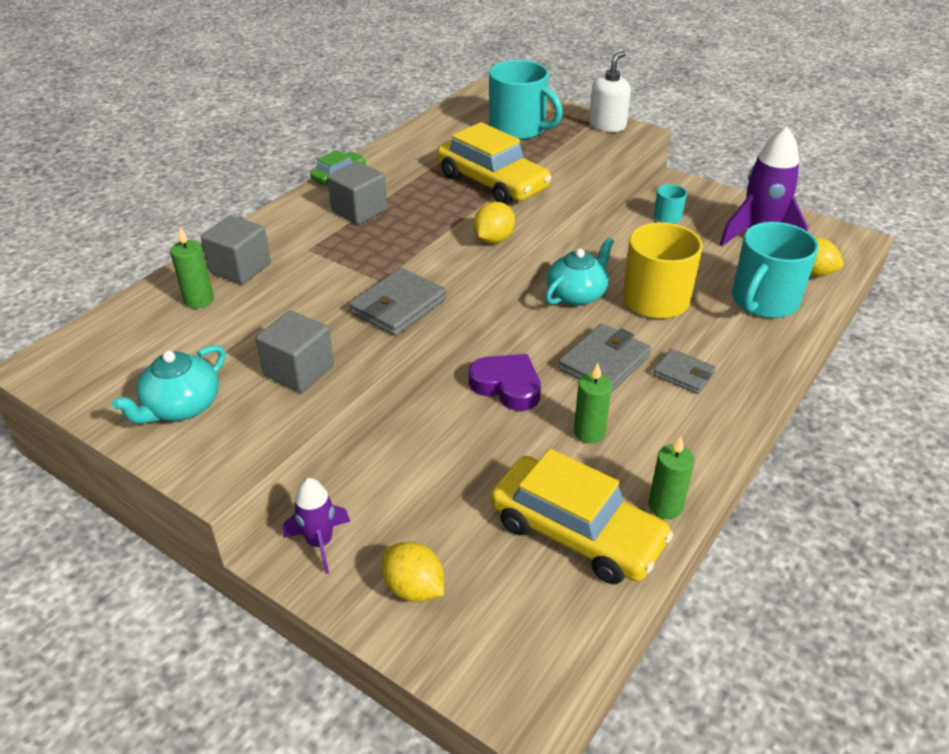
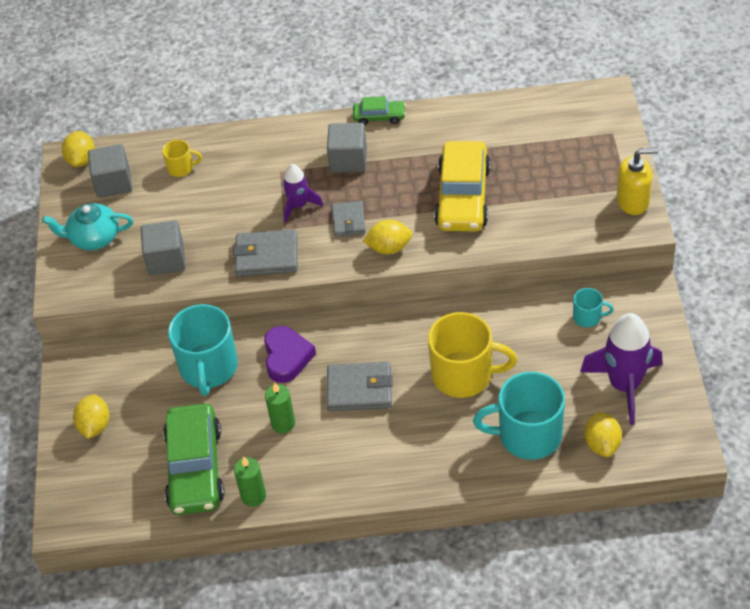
camera: 55 degrees right, 10 degrees up
green candle [170,227,214,308] -> yellow mug [162,140,202,177]
grey cube [201,215,271,285] -> grey cube moved to [88,144,132,198]
purple rocket [283,478,350,574] -> purple rocket moved to [283,164,323,223]
turquoise mug [489,60,563,140] -> turquoise mug moved to [168,304,238,396]
yellow car [491,449,673,584] -> green car [163,403,224,515]
turquoise teapot [545,237,614,306] -> none
white soap dispenser [589,51,631,132] -> yellow soap dispenser [617,148,659,215]
grey wallet [653,349,716,394] -> grey wallet moved to [332,201,366,237]
none -> yellow lemon [62,131,95,167]

